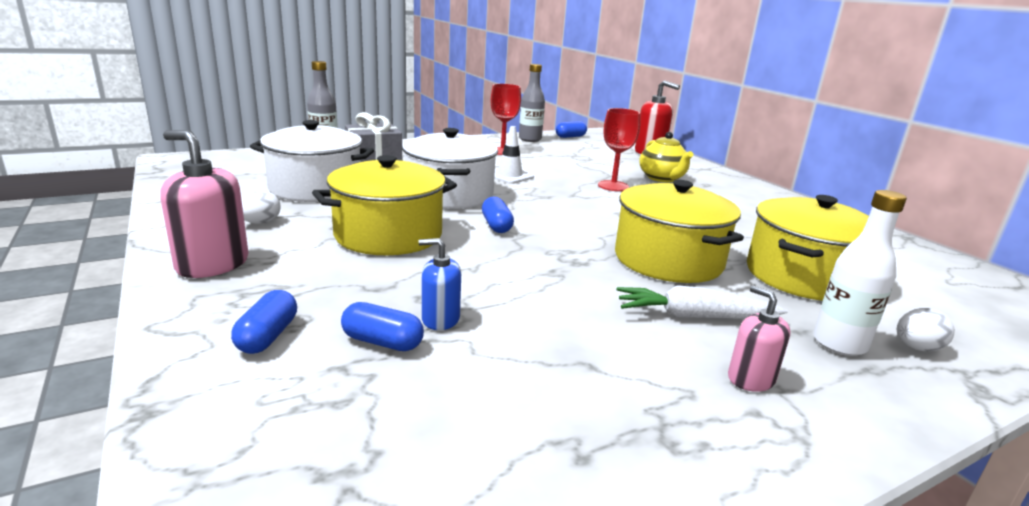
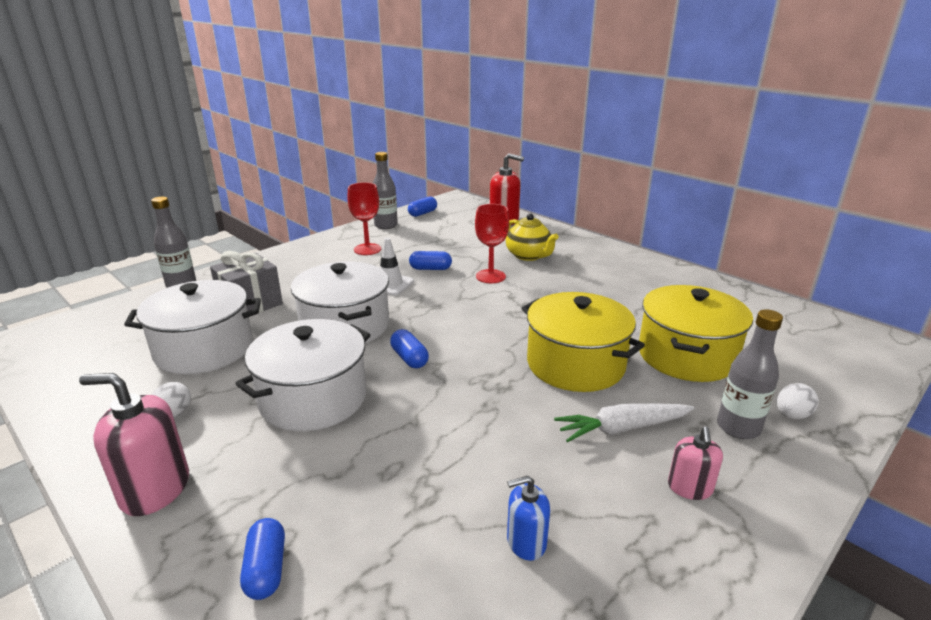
camera: 15 degrees left, 5 degrees up
yellow pot [312,155,457,255] -> white pot [235,319,371,431]
blue capsule [341,302,424,351] -> blue capsule moved to [409,251,452,270]
blue soap dispenser [418,238,461,330] -> blue soap dispenser moved to [507,476,550,561]
pink soap dispenser [728,285,791,392] -> pink soap dispenser turned 120 degrees counterclockwise [668,427,723,500]
white bottle [813,190,907,356] -> grey bottle [717,309,783,439]

